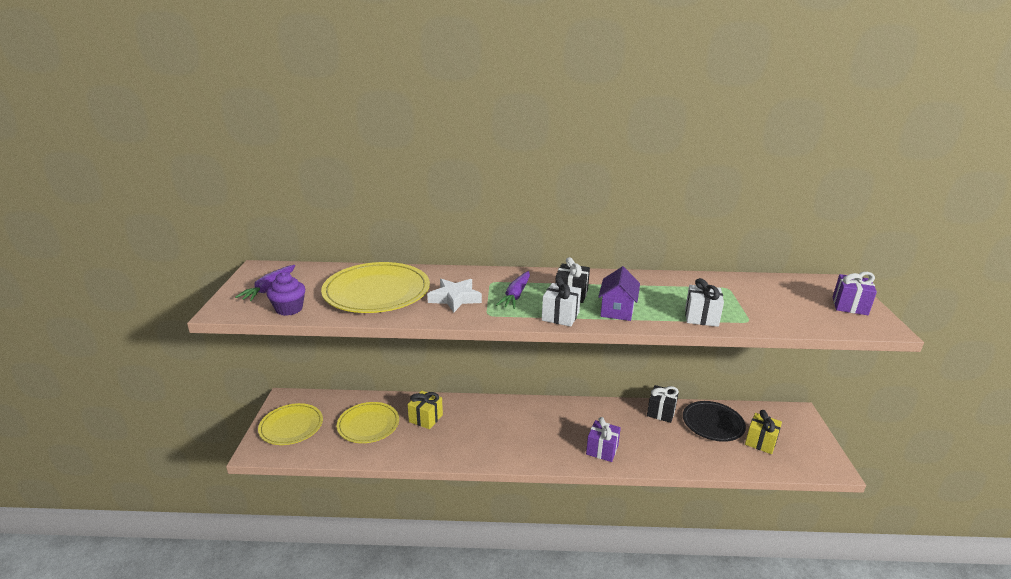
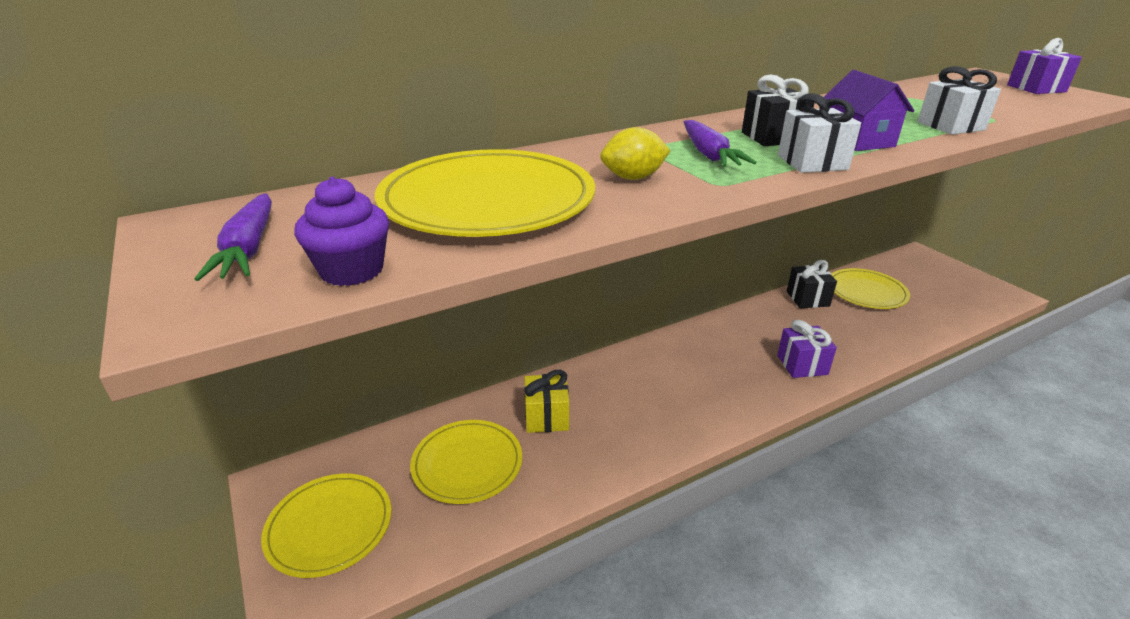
camera: 30 degrees left, 5 degrees up
white star [427,279,482,313] -> yellow lemon [600,127,671,180]
black plate [683,401,746,442] -> yellow plate [831,268,910,309]
yellow gift [745,410,782,454] -> none

